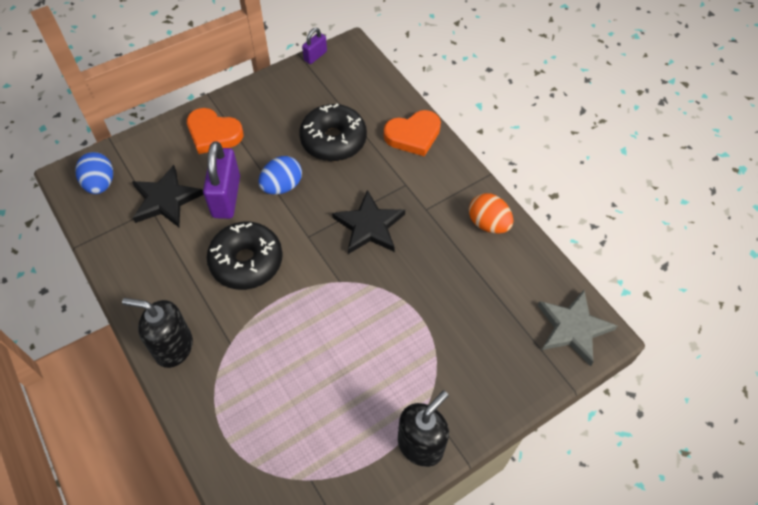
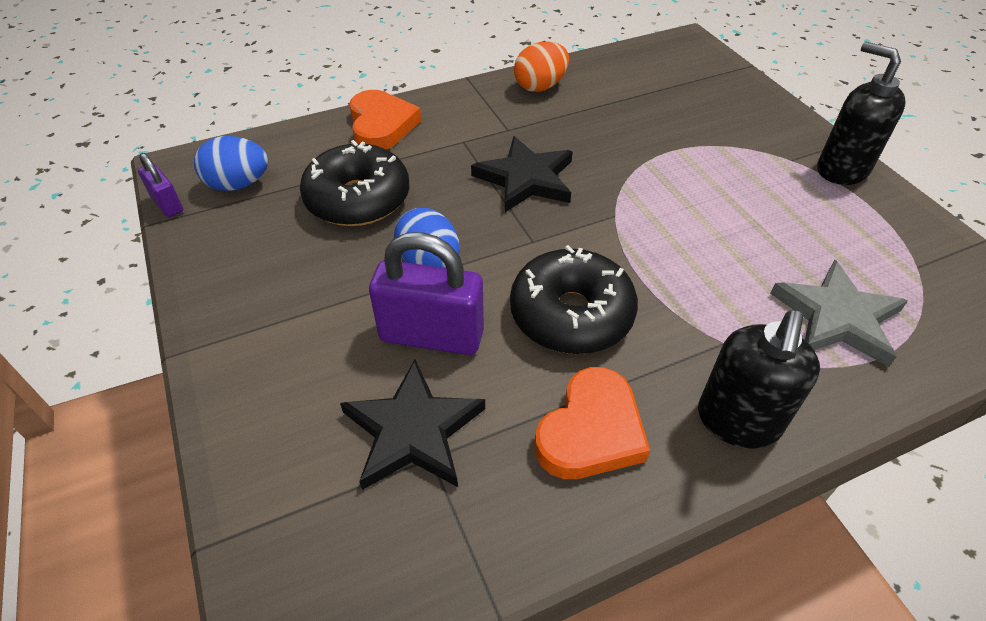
camera: 80 degrees left, 10 degrees down
blue egg [75,152,113,194] -> blue egg moved to [194,136,268,191]
orange heart [187,108,244,154] -> orange heart moved to [534,367,650,479]
grey star [538,290,617,366] -> grey star moved to [770,260,908,367]

